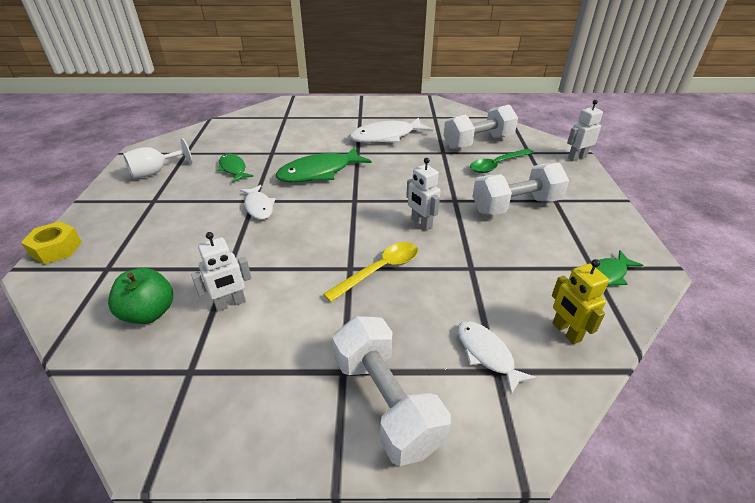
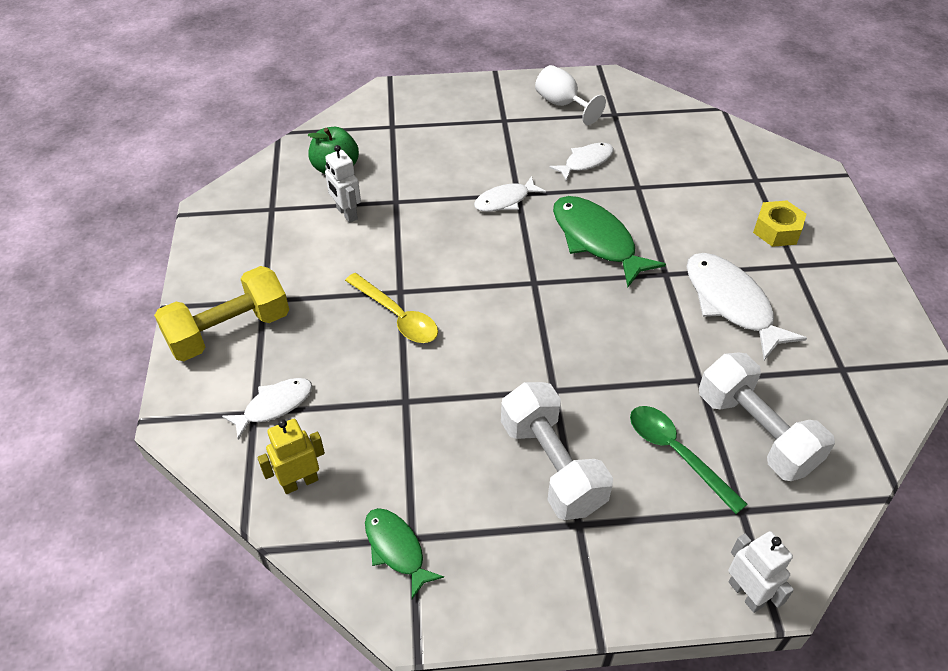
camera: 85 degrees right, 10 degrees up
yellow nut [21,221,82,264] -> yellow nut moved to [753,201,806,247]
green fish [217,154,253,182] -> white fish [549,143,614,181]
white dumbbell [332,316,451,466] -> yellow dumbbell [154,266,289,361]
white robot [406,158,441,230] -> none

